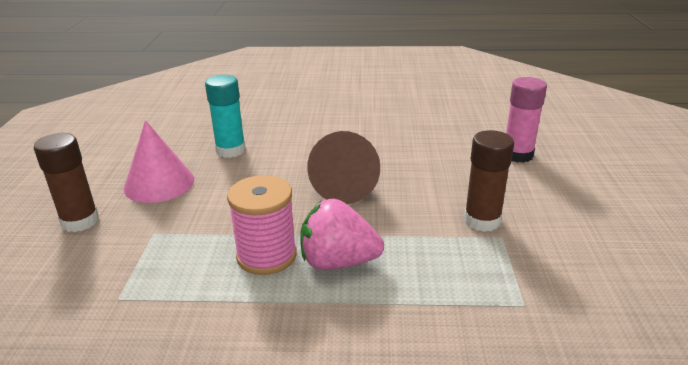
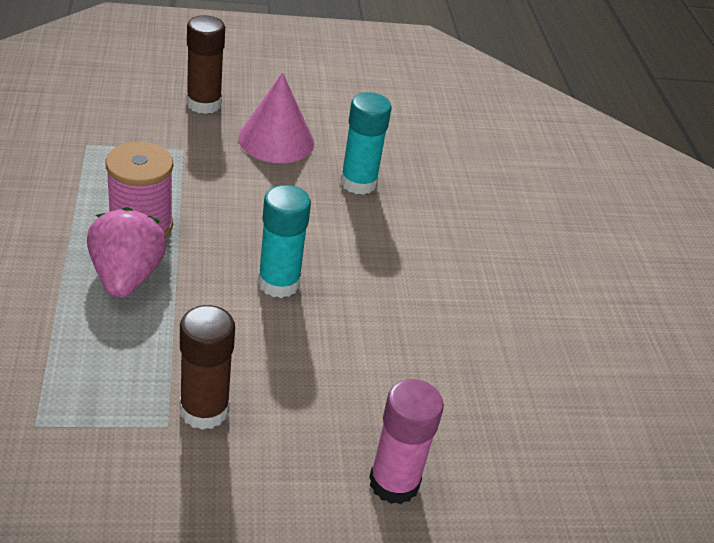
camera: 75 degrees right, 10 degrees up
brown cone [307,131,380,204] -> turquoise glue stick [258,185,311,298]

